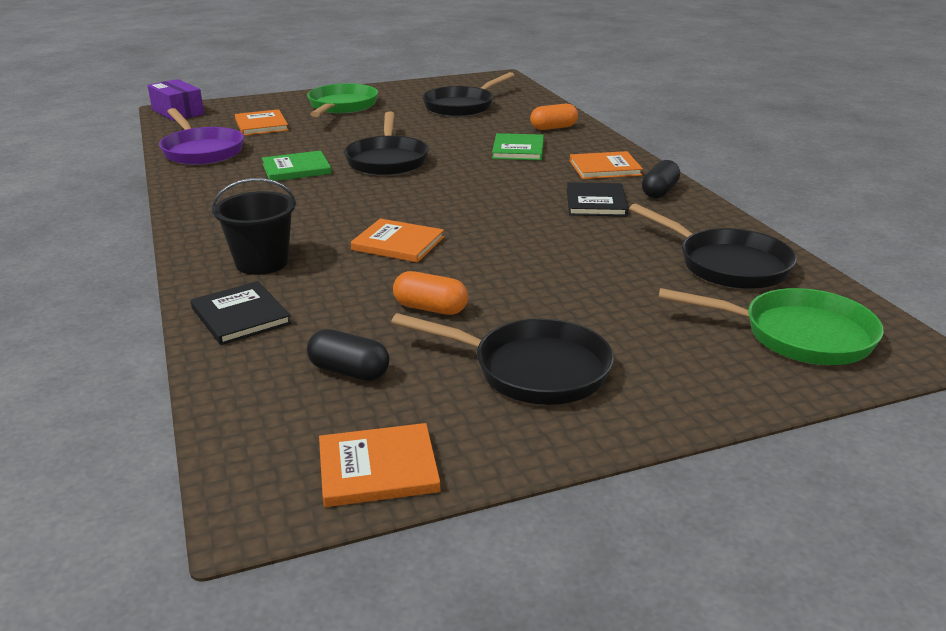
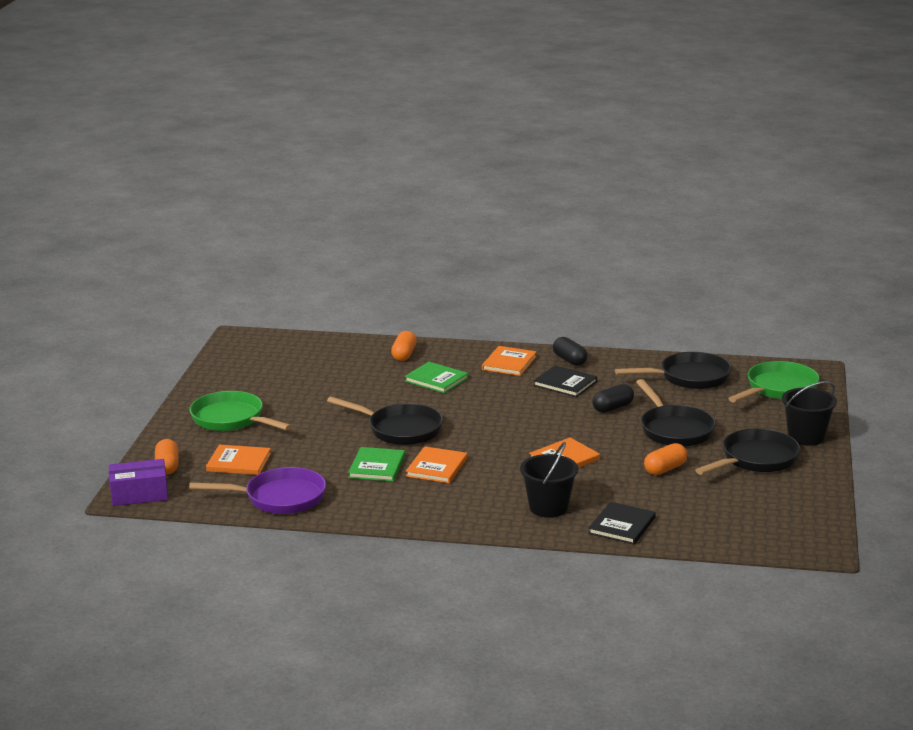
camera: 60 degrees left, 5 degrees down
black book [191,281,291,345] -> black book turned 60 degrees counterclockwise [588,502,656,544]
black capsule [307,329,389,381] -> black capsule moved to [592,384,634,413]
orange book [319,423,441,507] -> orange book moved to [406,446,467,483]
black pan [422,72,515,117] -> black pan moved to [636,379,716,447]
none -> orange capsule [155,439,179,475]
none -> black bucket [782,381,837,446]

